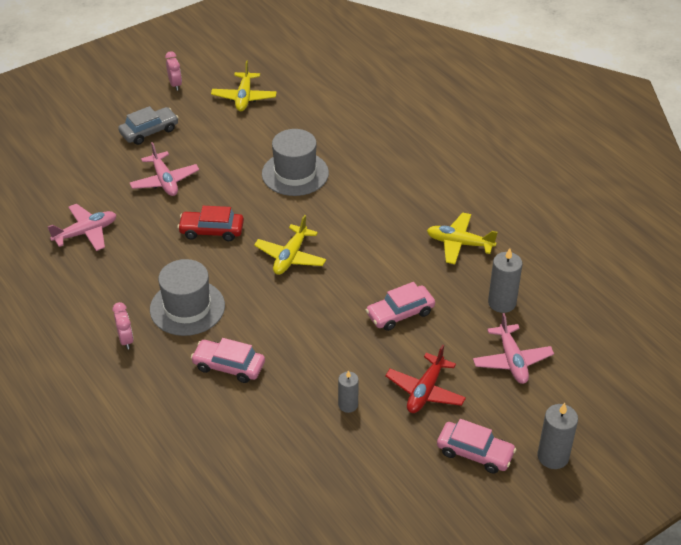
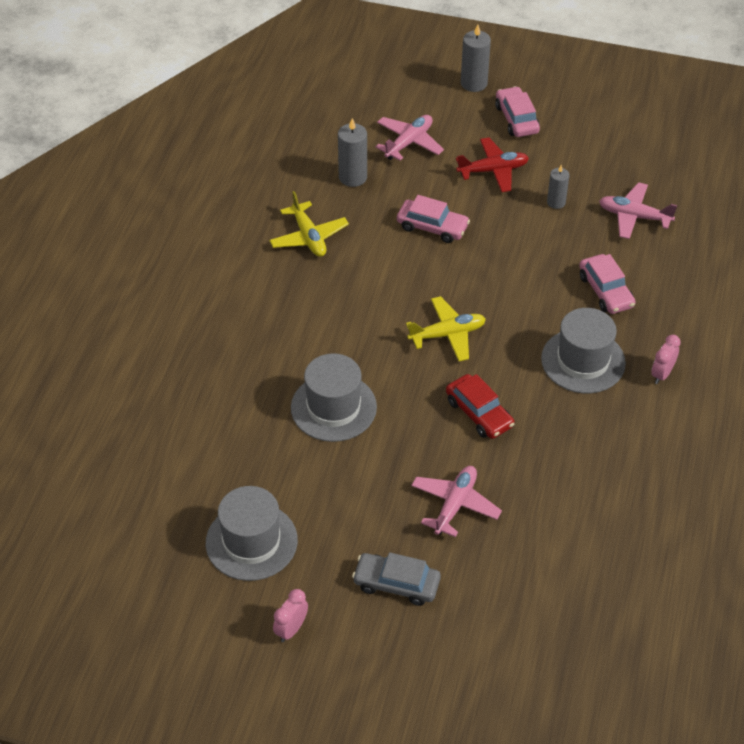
camera: 130 degrees left, 5 degrees up
pink plane [47,204,116,251] -> pink plane moved to [599,182,677,239]
yellow plane [211,60,277,111] -> grey hat [206,486,298,581]

